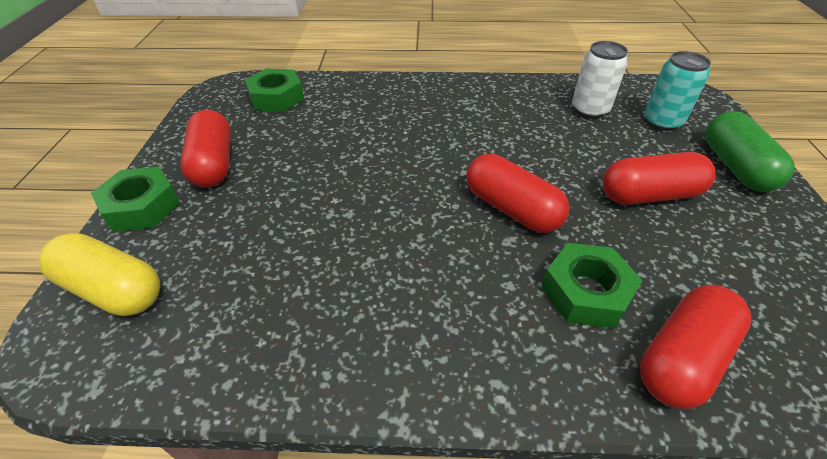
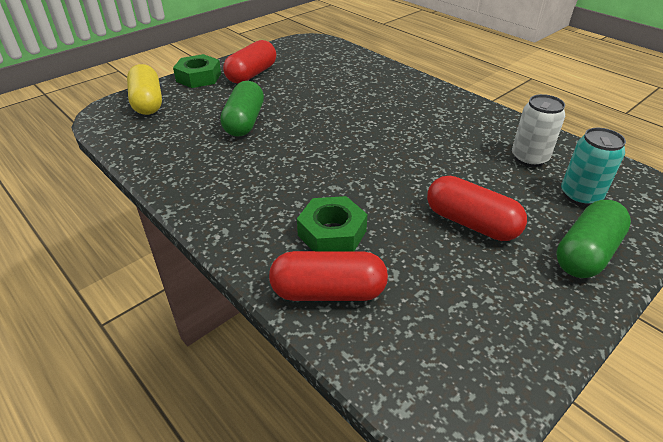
camera: 45 degrees right, 5 degrees down
green nut [245,69,304,112] -> none
red capsule [466,154,569,233] -> none
none -> green capsule [220,81,264,137]

